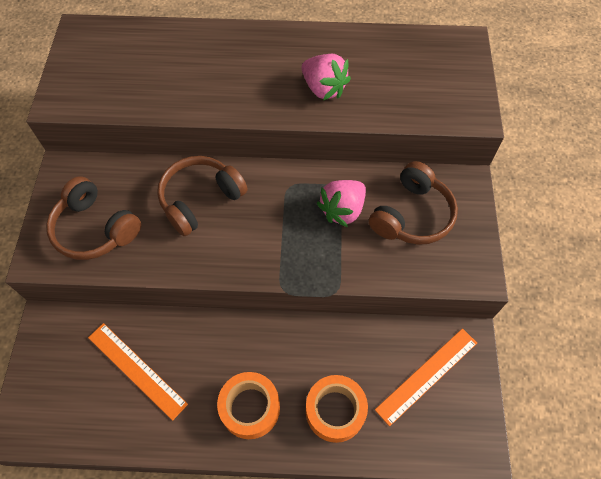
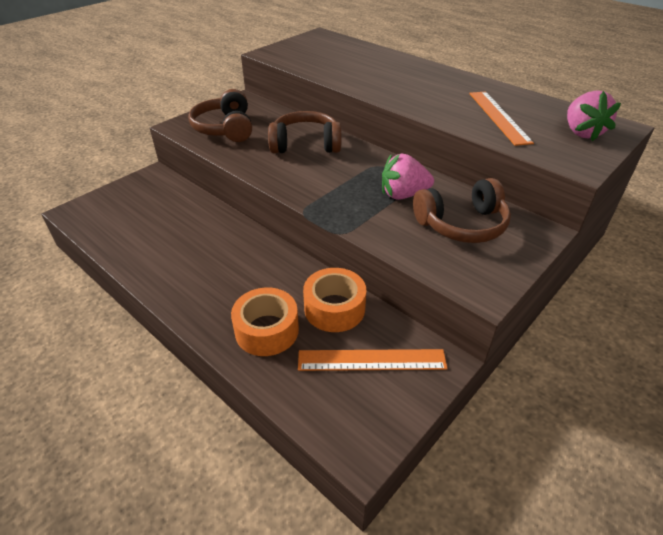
camera: 40 degrees right, 20 degrees down
orange ruler [88,323,188,421] -> orange ruler moved to [469,92,534,146]
orange tape [217,372,280,439] -> orange tape moved to [303,268,366,332]
pink strawberry [302,54,351,100] -> pink strawberry moved to [567,90,621,141]

